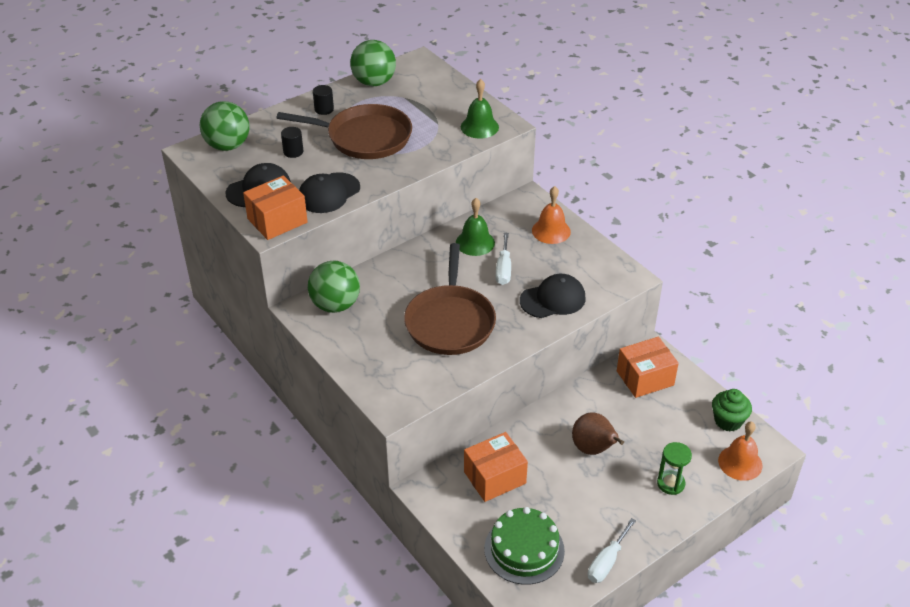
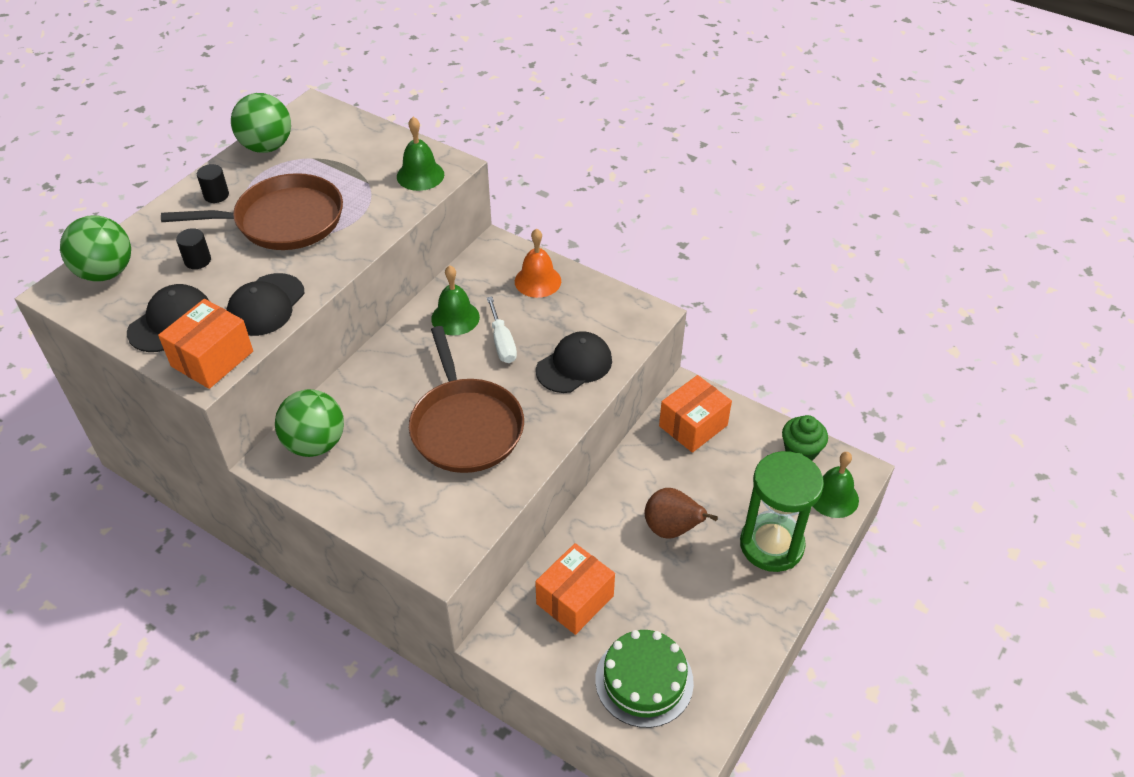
camera: 20 degrees left, 5 degrees up
white screwdriver [588,518,636,583] -> none
green hourglass [657,442,692,495] -> green hourglass [740,451,824,572], size x1.96
orange bell [718,422,762,481] -> green bell [813,452,859,518]

